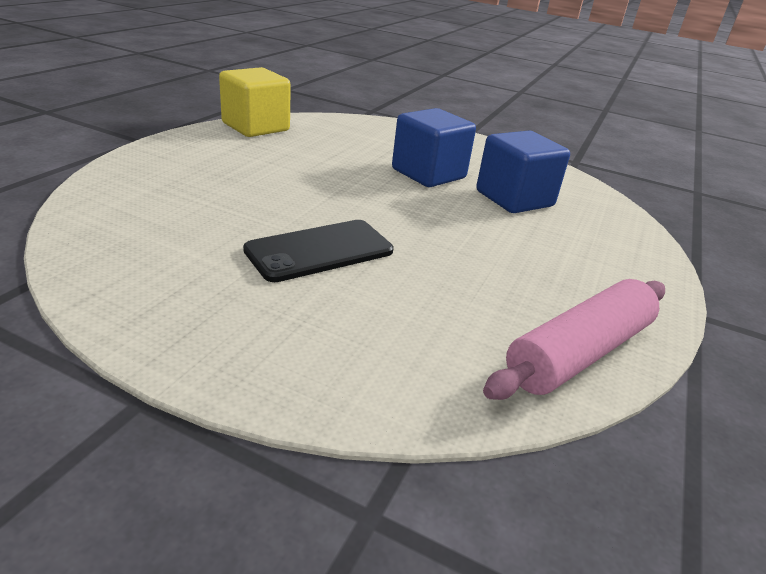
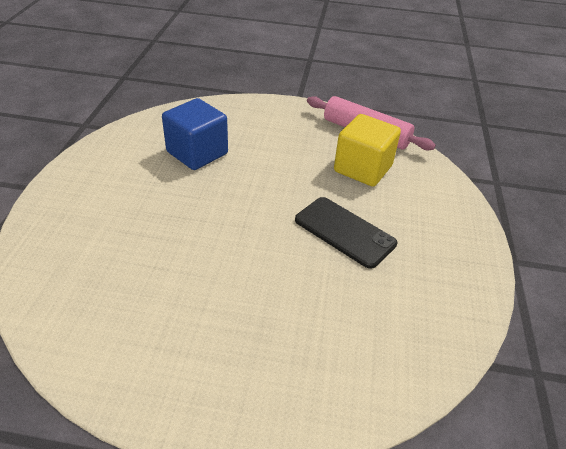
camera: 105 degrees left, 10 degrees up
yellow cube [219,67,291,137] -> yellow cube moved to [334,114,401,187]
blue cube [392,108,476,187] -> none

